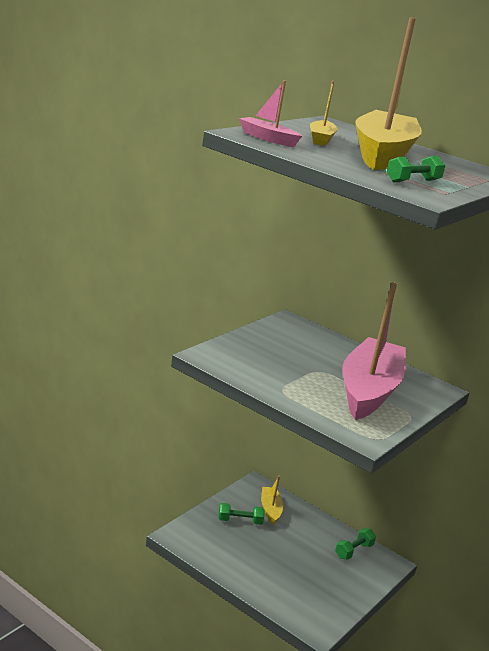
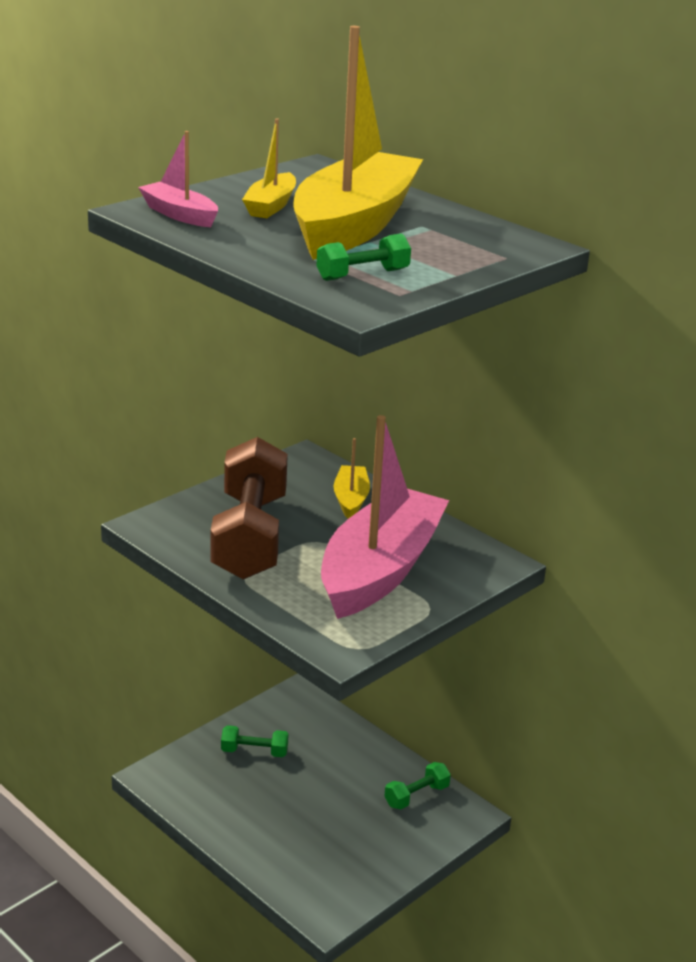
camera: 10 degrees right, 5 degrees up
yellow boat [261,475,283,525] -> yellow boat moved to [334,438,370,519]
none -> brown dumbbell [211,437,288,580]

